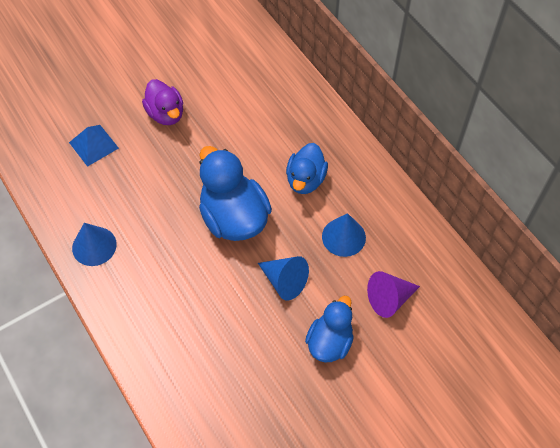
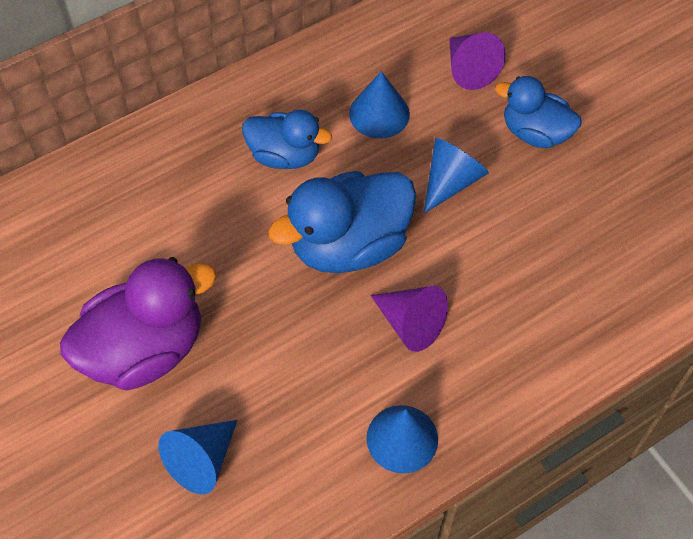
camera: 90 degrees left, 0 degrees up
blue pyramid [69,125,119,167] -> blue cone [158,420,237,494]
purple duck [142,79,183,125] -> purple duck [60,257,217,390], size x1.60
none -> purple cone [371,286,448,352]

